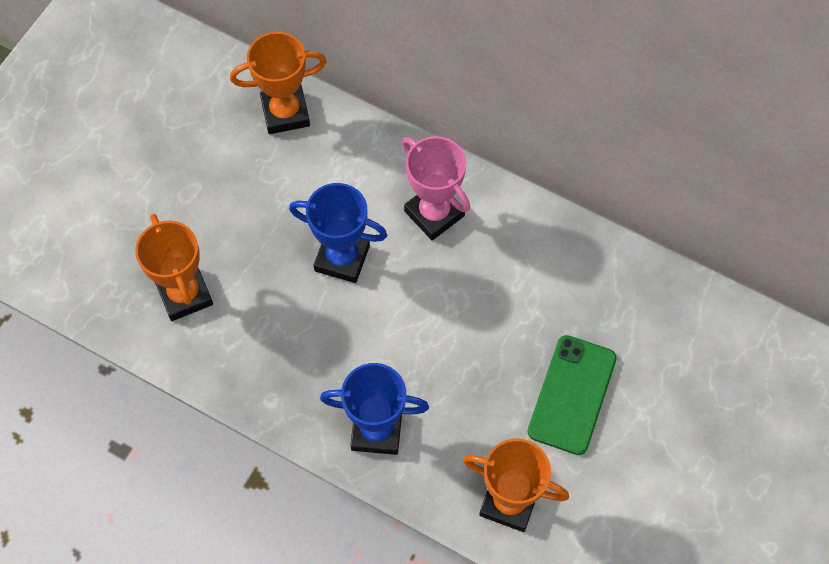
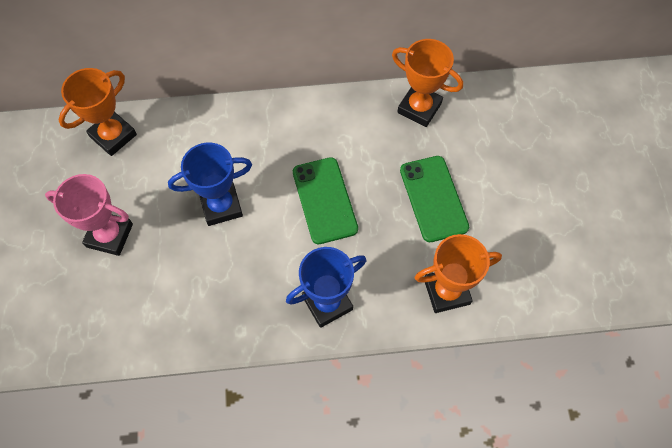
camera: 35 degrees left, 0 degrees up
orange trophy [135,214,213,321] -> orange trophy moved to [392,39,463,127]
pink trophy [402,136,470,240] -> pink trophy moved to [45,174,133,256]
none -> green phone [293,157,358,244]

